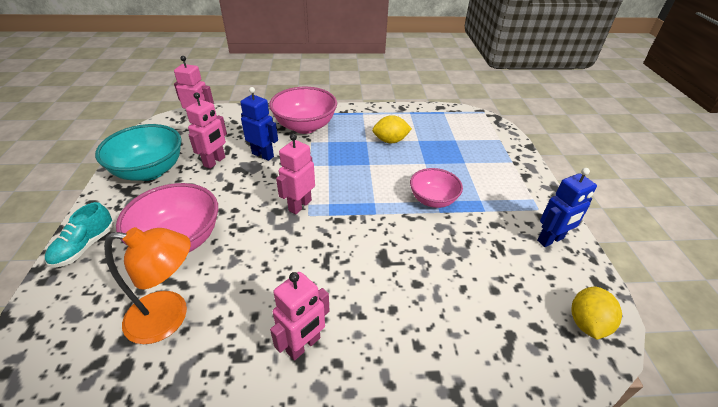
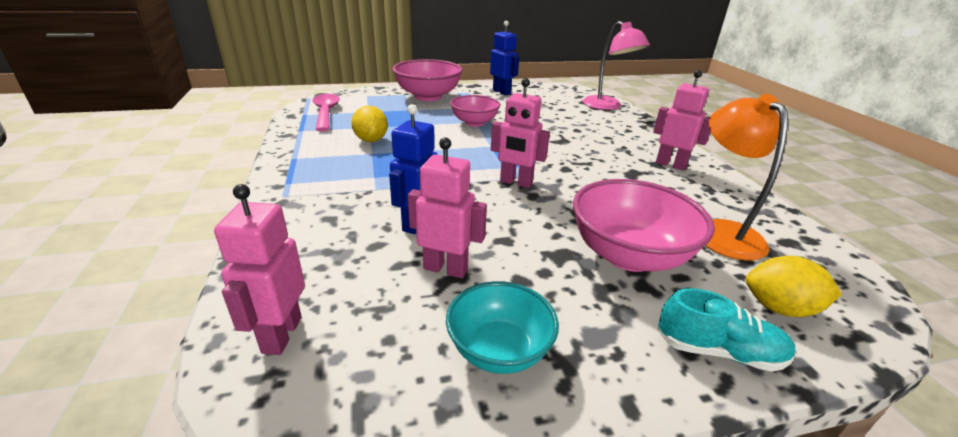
camera: 100 degrees left, 10 degrees down
turquoise bowl [95,124,182,181] -> turquoise bowl [446,281,559,374], size x0.64
pink bowl [269,87,337,134] -> pink bowl moved to [392,59,463,101]
yellow lemon [571,287,622,340] -> yellow lemon moved to [746,256,842,317]
none -> pink spoon [313,94,340,131]
none -> pink lamp [583,21,650,110]

